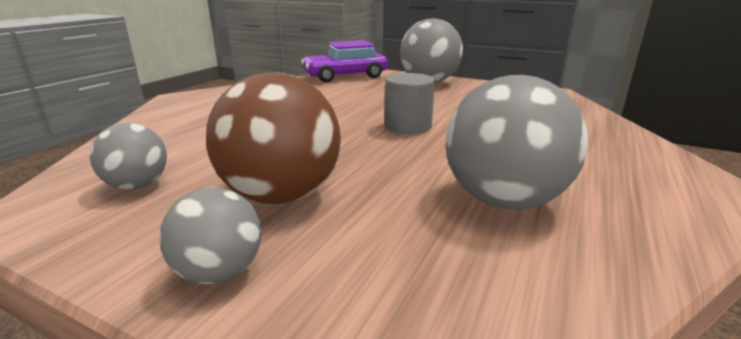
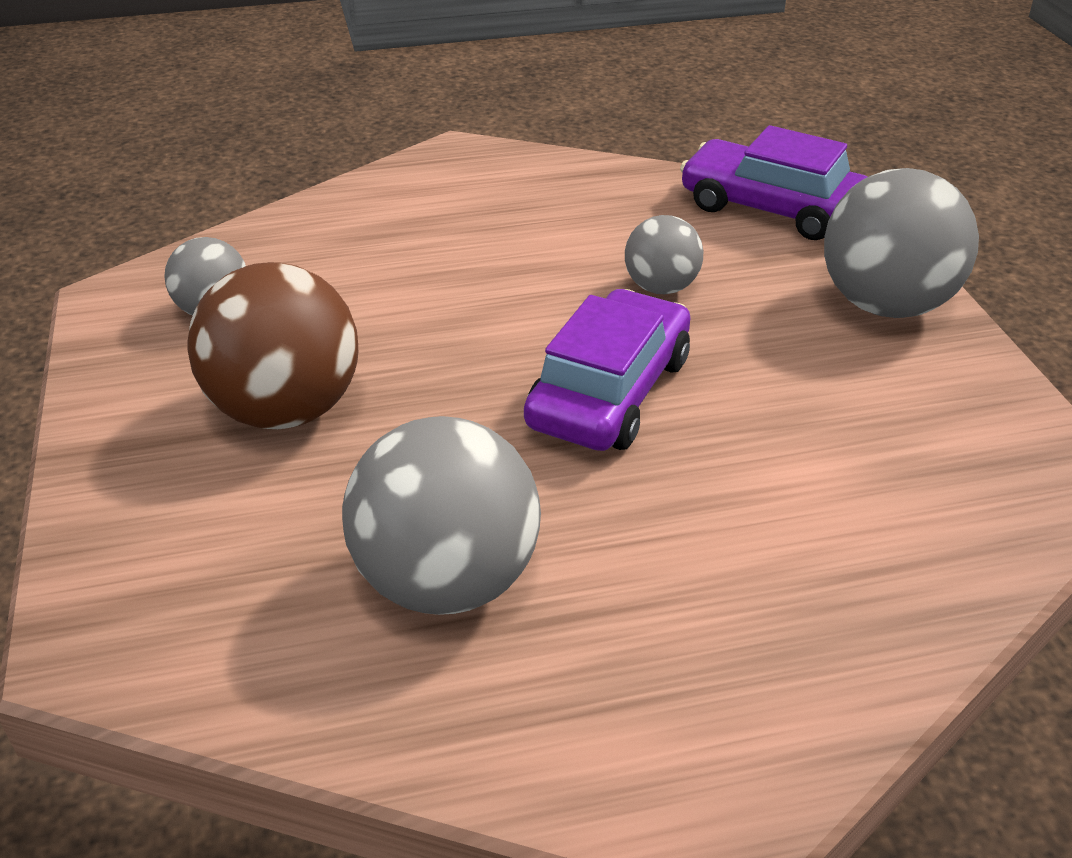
camera: 50 degrees right, 15 degrees up
grey ball [159,187,262,284] -> grey ball moved to [625,215,703,294]
grey cylinder [385,73,435,134] -> purple car [524,289,691,451]

